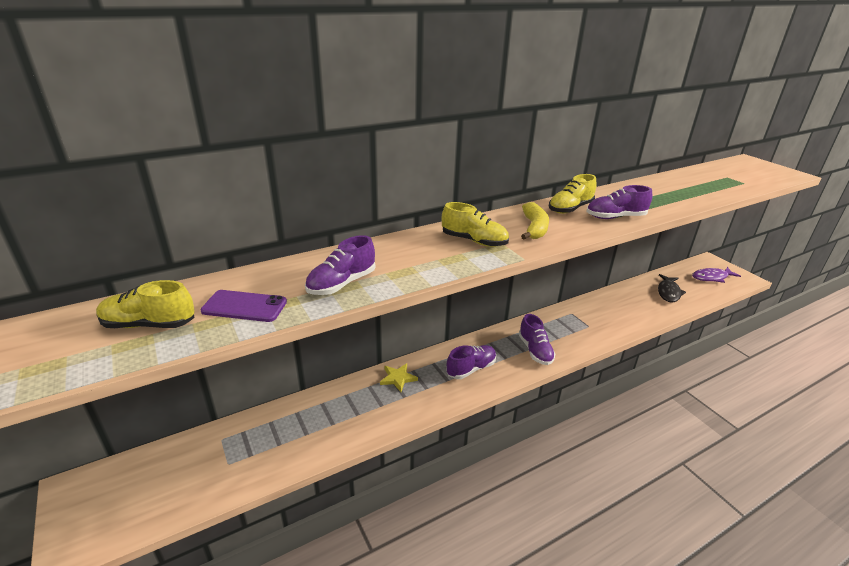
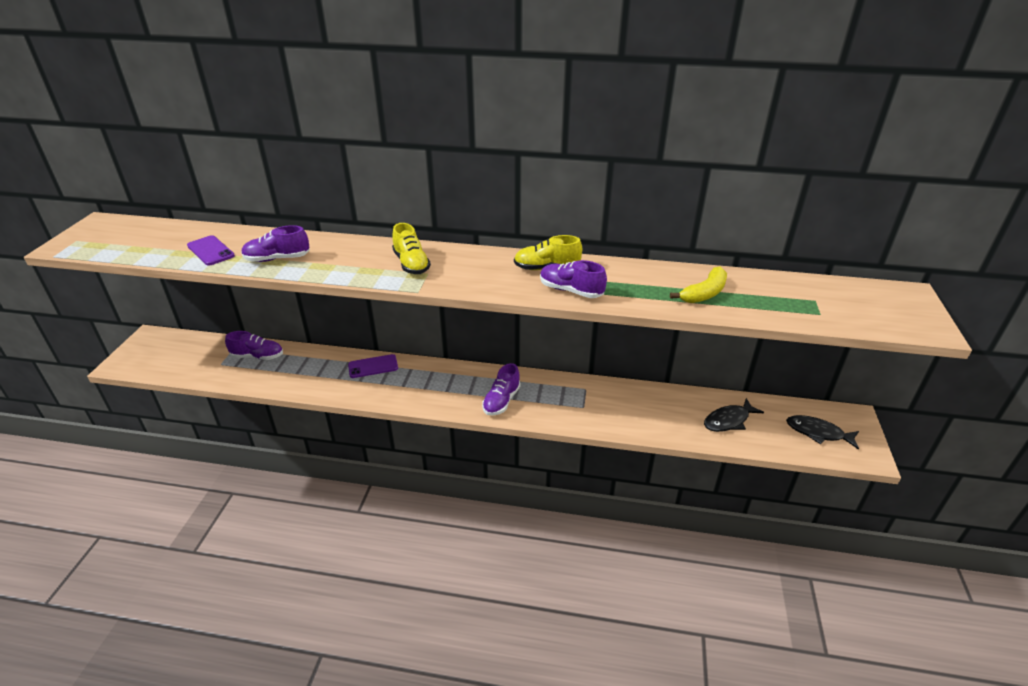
camera: 40 degrees right, 5 degrees up
yellow shoe [96,280,195,328] -> none
yellow star [380,363,418,392] -> purple phone [348,354,398,378]
purple shoe [446,345,496,379] -> purple shoe moved to [225,331,283,360]
yellow banana [521,202,549,240] -> yellow banana moved to [670,267,727,303]
purple fish [692,267,741,283] -> black fish [786,415,859,450]

